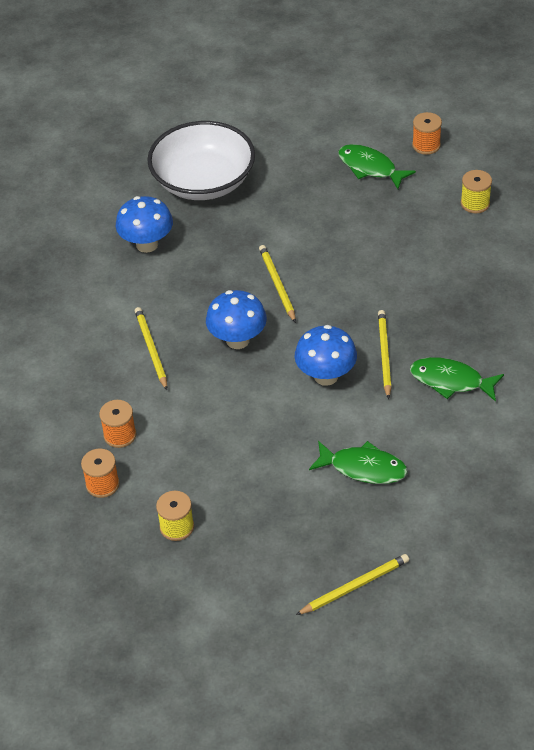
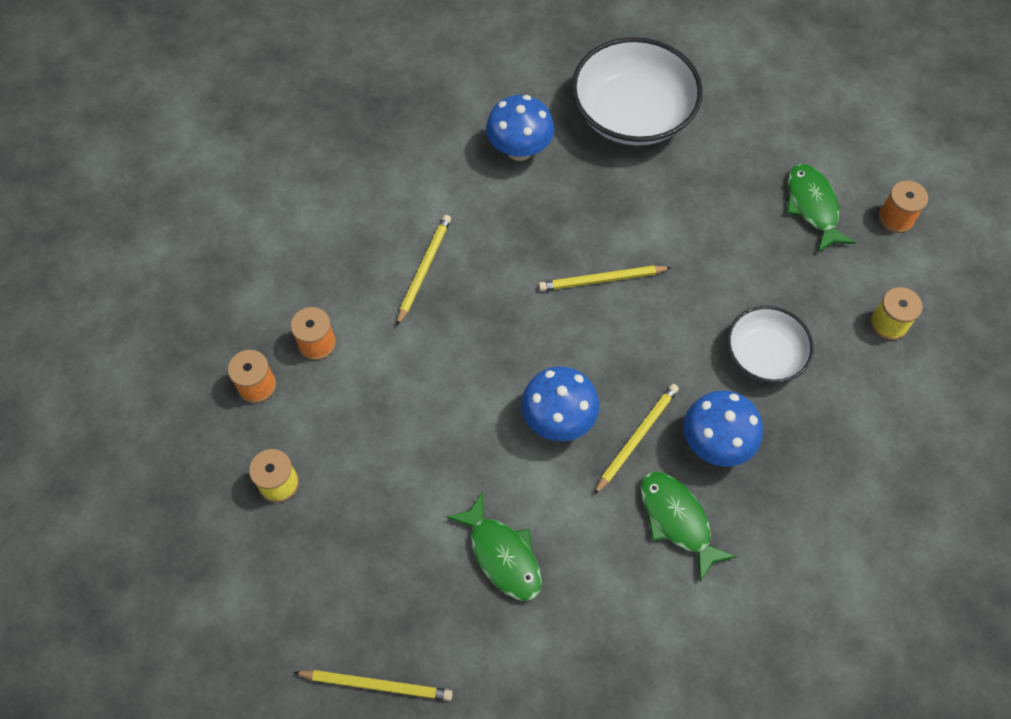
camera: 35 degrees right, 15 degrees up
blue mushroom [206,290,267,349] -> blue mushroom moved to [683,390,763,467]
yellow pencil [259,245,296,323] -> yellow pencil turned 120 degrees counterclockwise [539,266,672,291]
none -> white bowl [727,306,814,383]

